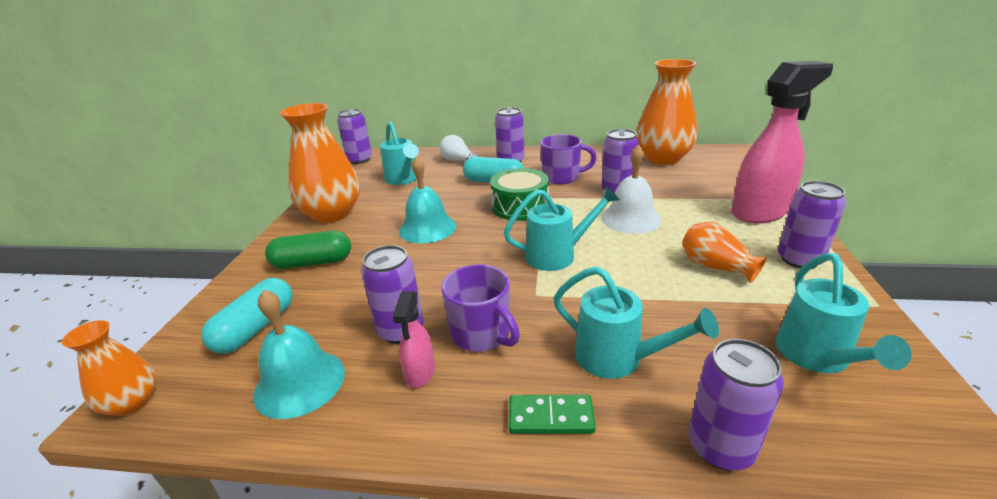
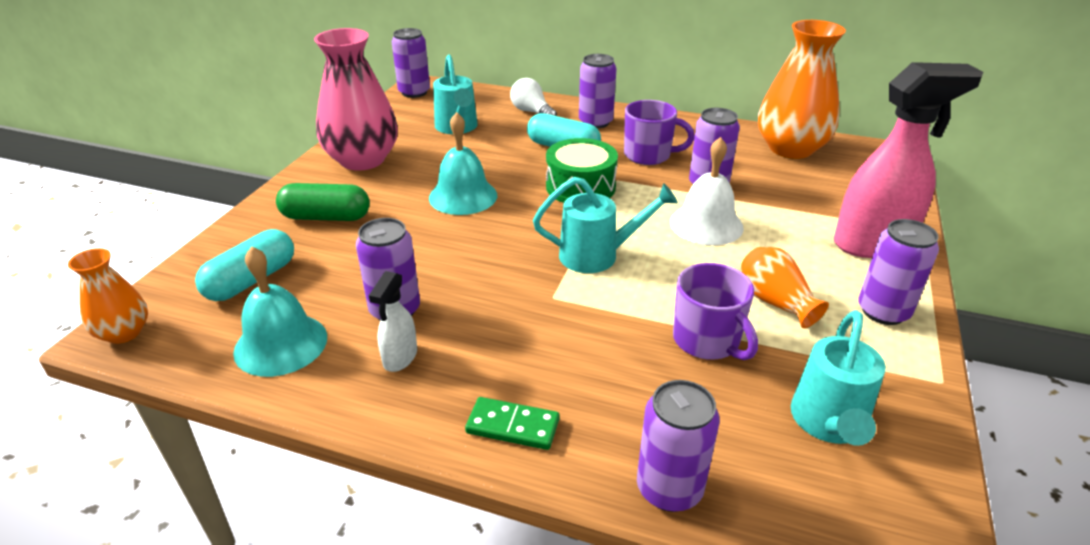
camera: 10 degrees right, 5 degrees up
orange vase [280,103,360,223] -> pink vase [314,28,398,171]
pink spray bottle [393,291,435,388] -> white spray bottle [369,271,417,372]
purple mug [441,264,520,352] -> purple mug moved to [673,263,758,360]
turquoise watering can [553,266,719,379] -> none

